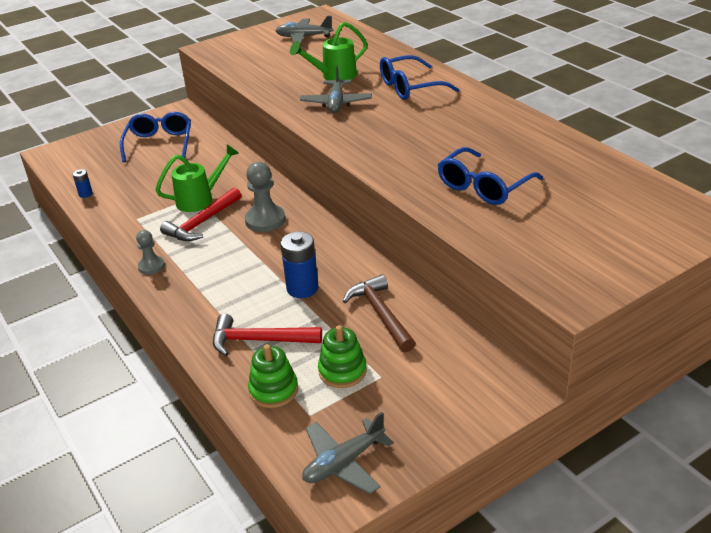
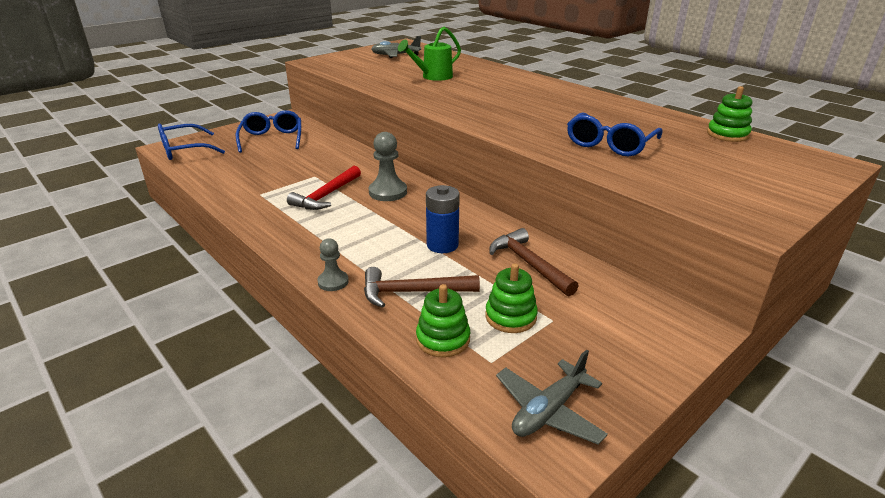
camera: 10 degrees left, 5 degrees down
blue battery [73,169,93,198] -> none
grey pawn [136,230,165,275] -> grey pawn moved to [317,238,349,291]
green watering can [156,144,239,212] -> none
red hammer [213,314,322,356] -> brown hammer [364,267,480,308]
grey plane [300,66,372,113] -> none
blue glasses [380,55,459,100] -> blue glasses moved to [158,124,225,160]
none -> green stacking toy [707,86,752,142]

